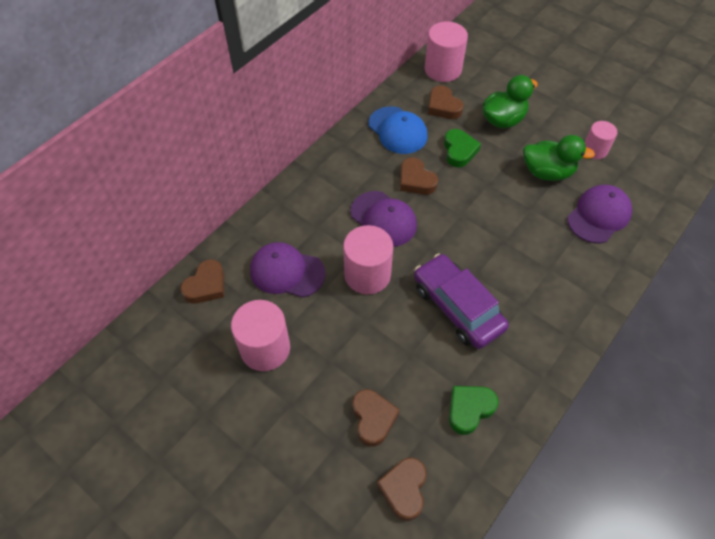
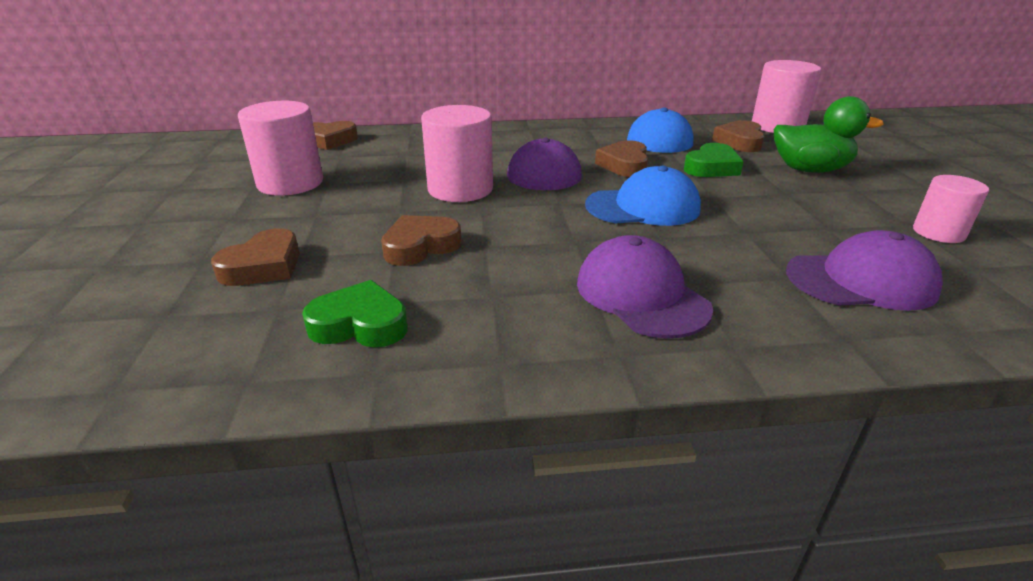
camera: 45 degrees right, 25 degrees down
purple cap [250,242,326,297] -> purple cap moved to [577,235,713,339]
brown heart [377,458,427,521] -> brown heart moved to [381,215,461,266]
purple car [414,253,509,349] -> none
green duck [523,135,595,181] -> none
none -> blue cap [585,165,701,226]

